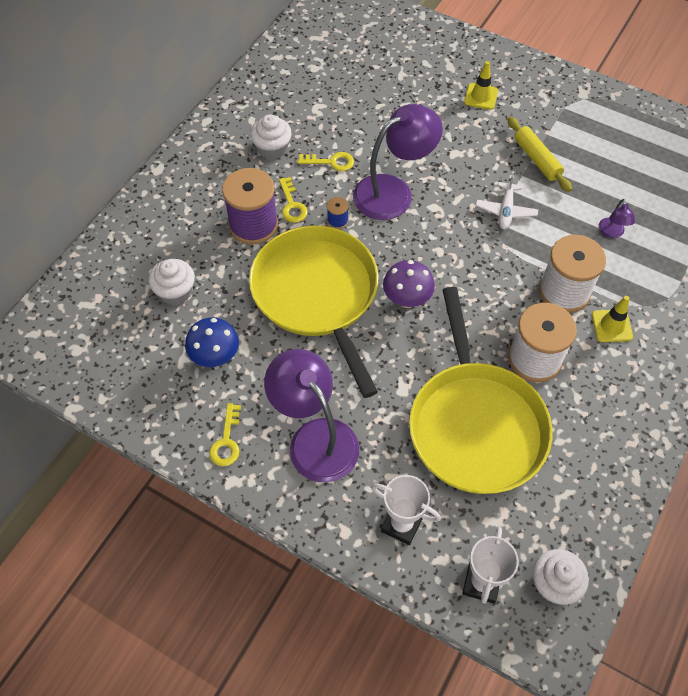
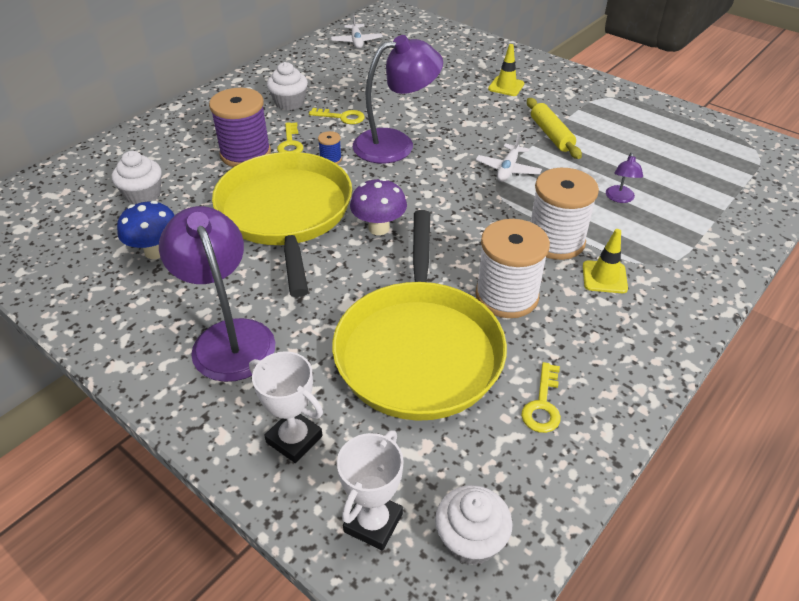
camera: 10 degrees right, 15 degrees down
yellow key [209,403,241,466] -> yellow key moved to [521,362,561,433]
none -> white plane [331,14,383,49]

